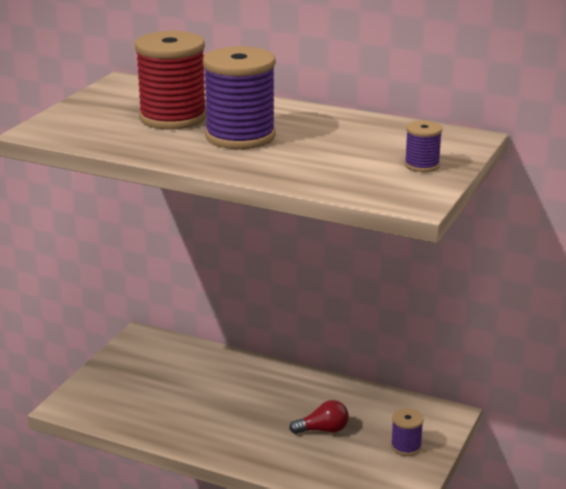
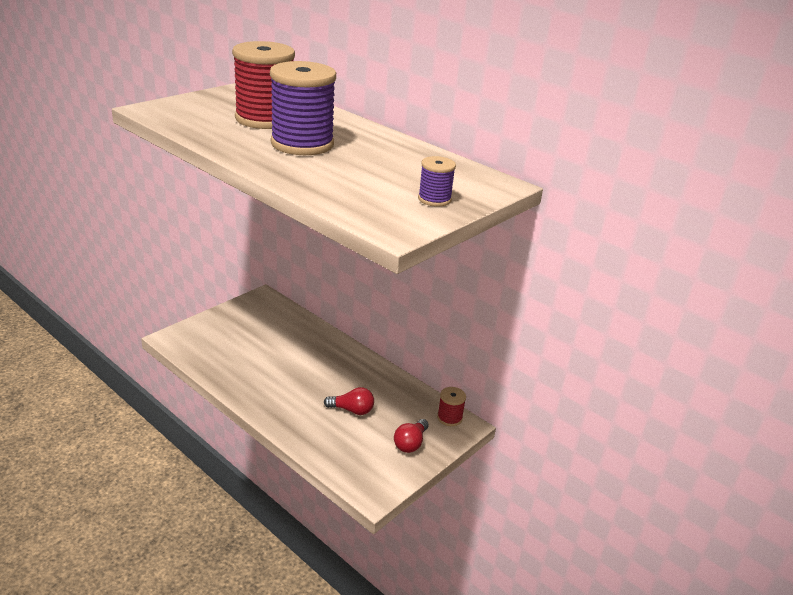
camera: 15 degrees right, 5 degrees up
purple spool [391,409,424,456] -> red light bulb [394,419,429,453]
none -> red spool [437,387,466,426]

